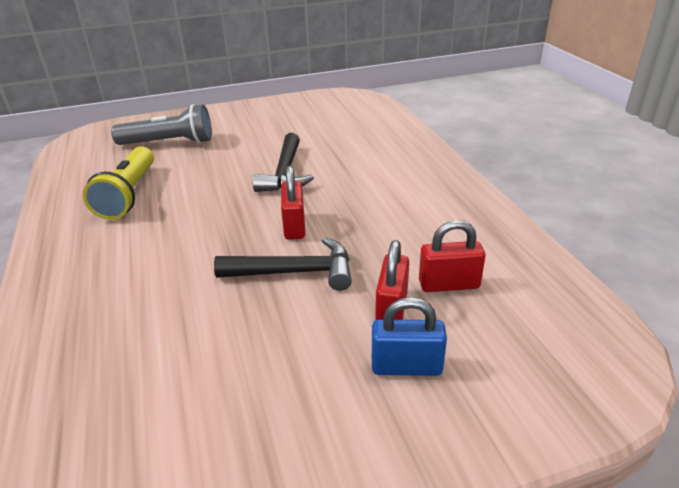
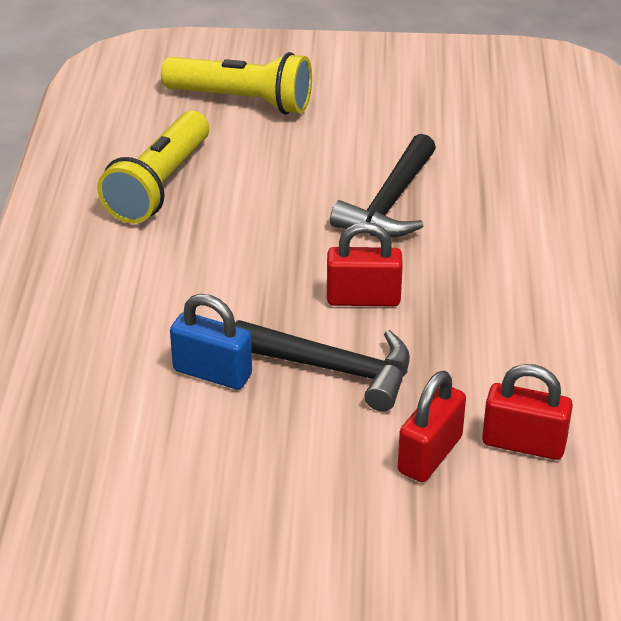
camera: 20 degrees right, 5 degrees up
grey flashlight [111,104,212,145] -> yellow flashlight [161,52,312,114]
red padlock [281,165,305,240] -> red padlock turned 75 degrees clockwise [327,222,403,306]
blue padlock [372,297,447,376] -> blue padlock moved to [170,294,252,390]

